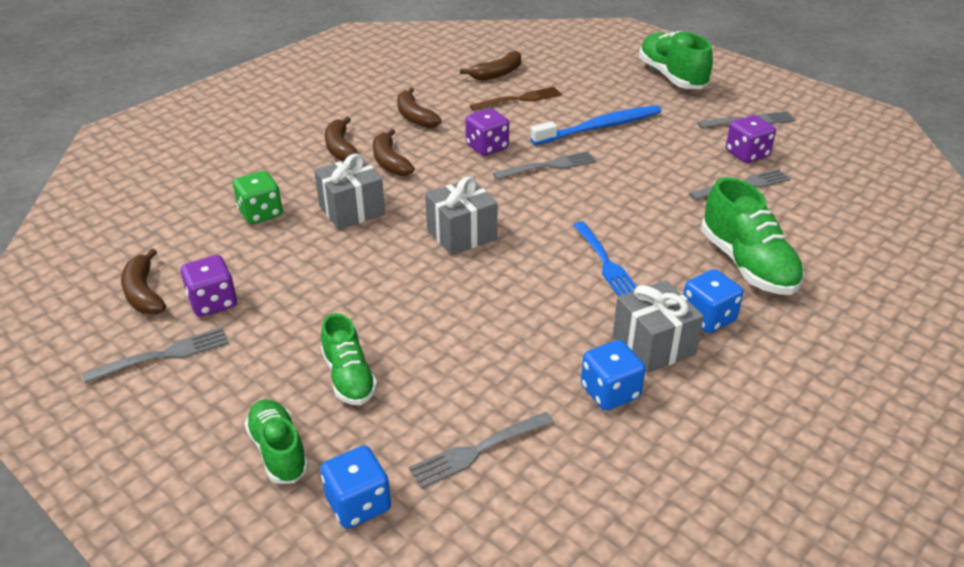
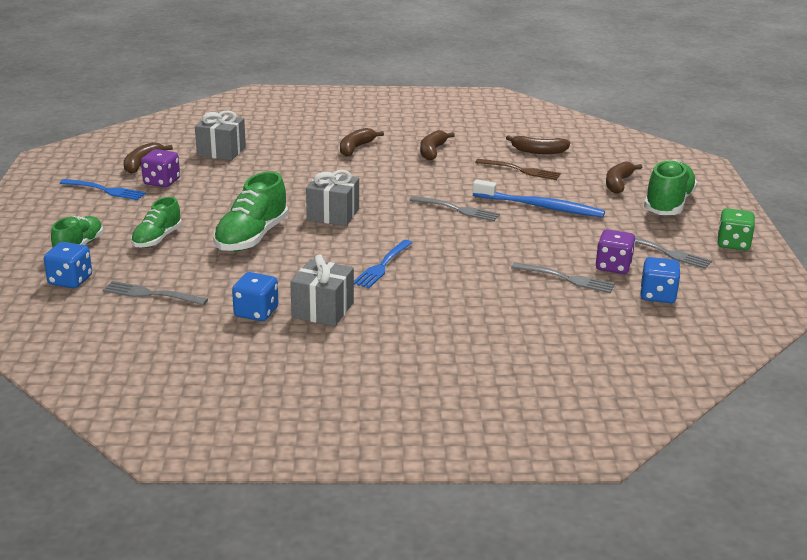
camera: 45 degrees right, 10 degrees down
grey fork [82,327,229,383] -> blue fork [60,179,146,200]
green dice [233,171,283,224] -> green dice moved to [718,208,755,250]
grey gift [314,154,385,230] -> grey gift moved to [195,110,246,161]
brown banana [373,129,415,176] -> brown banana moved to [606,161,642,194]
purple dice [465,108,509,156] -> none
blue dice [683,269,743,333] -> blue dice moved to [640,257,680,303]
green shoe [701,177,804,295] -> green shoe moved to [213,171,288,252]

